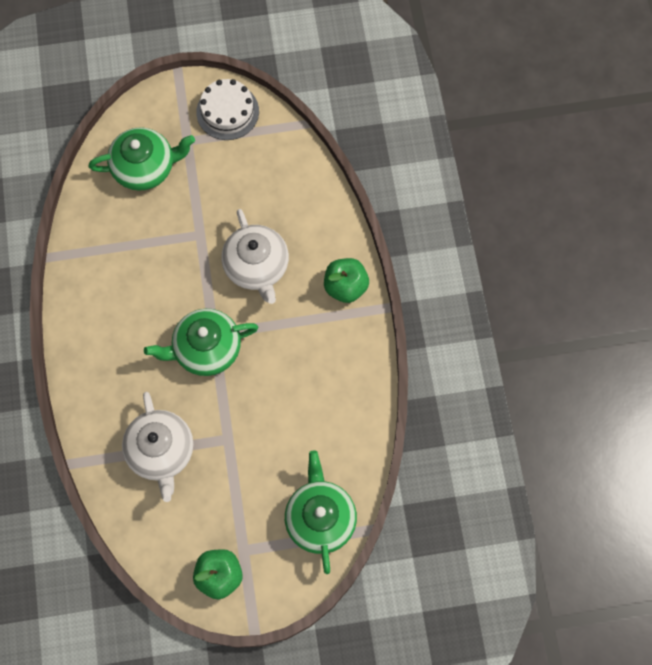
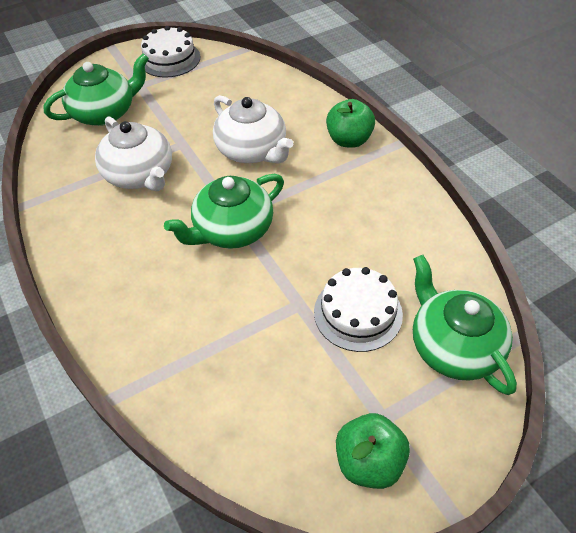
camera: 20 degrees left, 20 degrees down
white teapot [122,392,193,502] -> white teapot moved to [95,116,172,191]
none -> white cake [314,267,403,352]

